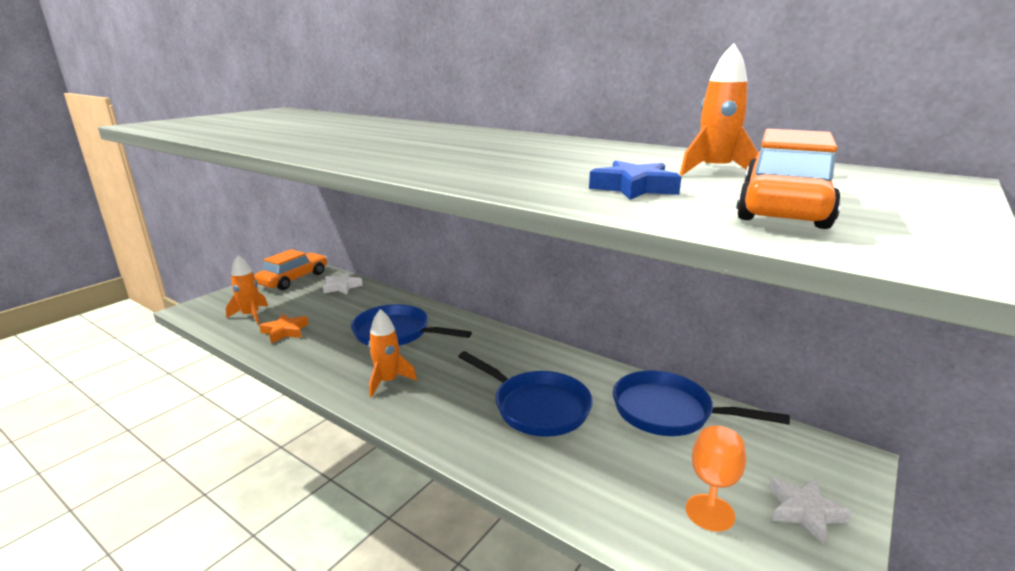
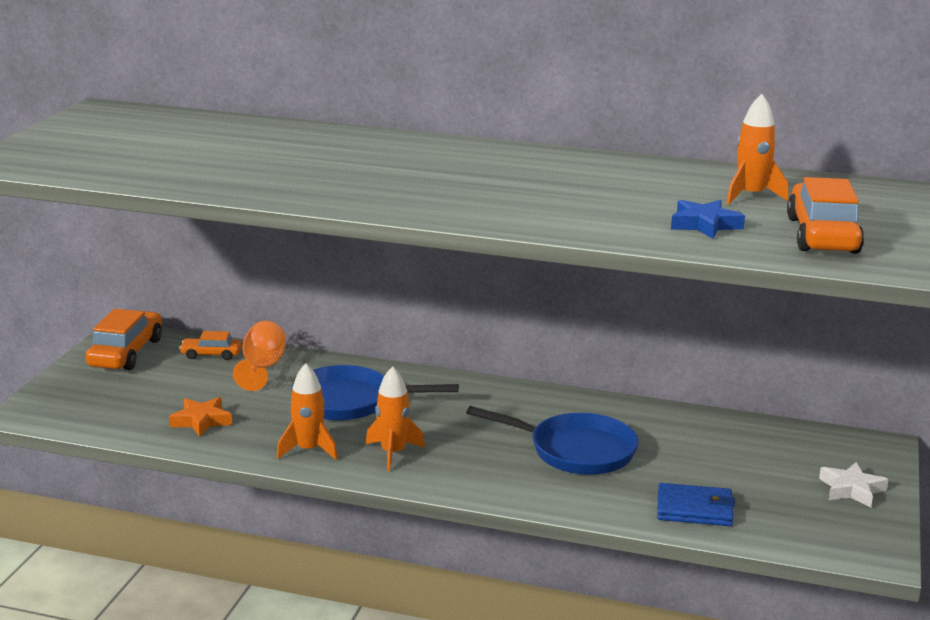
camera: 20 degrees left, 0 degrees up
orange rocket [226,255,268,324] -> orange rocket moved to [277,363,338,460]
white star [323,272,363,294] -> orange car [179,331,242,360]
blue pan [613,370,790,436] -> none
orange goblet [686,426,746,531] -> orange goblet moved to [233,321,286,391]
none -> blue wallet [657,483,735,526]

